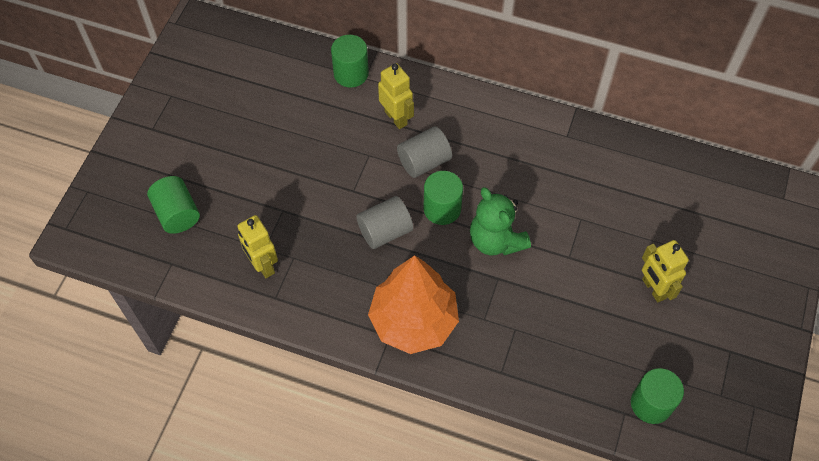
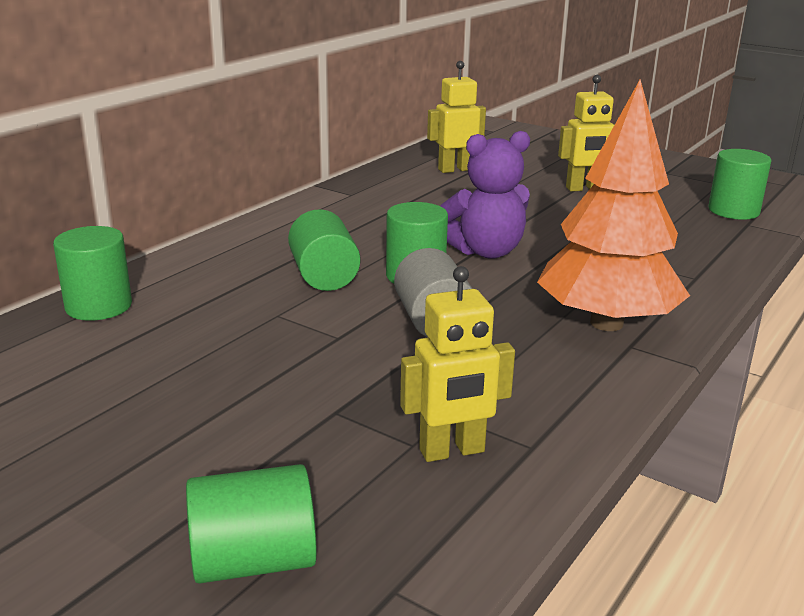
camera: 75 degrees left, 35 degrees down
yellow robot [378,63,414,129] -> yellow robot moved to [427,61,486,173]
grey cylinder [397,126,452,178] -> green cylinder [288,209,360,291]
green teddy bear [470,187,531,256] -> purple teddy bear [441,131,530,259]

